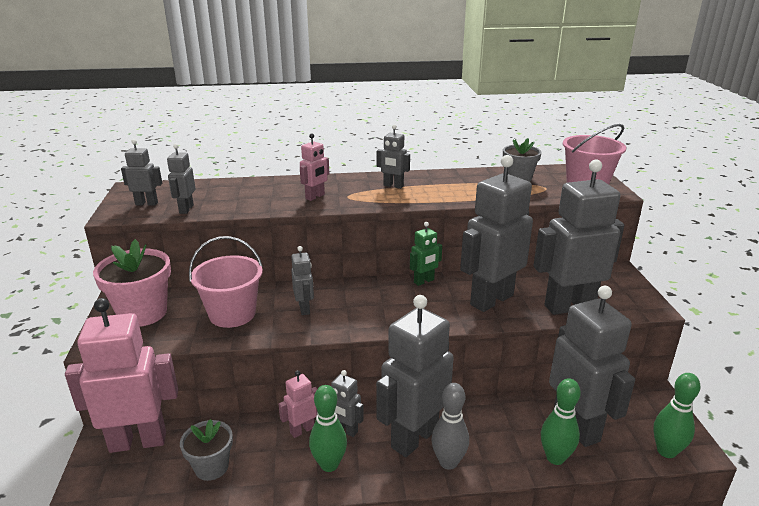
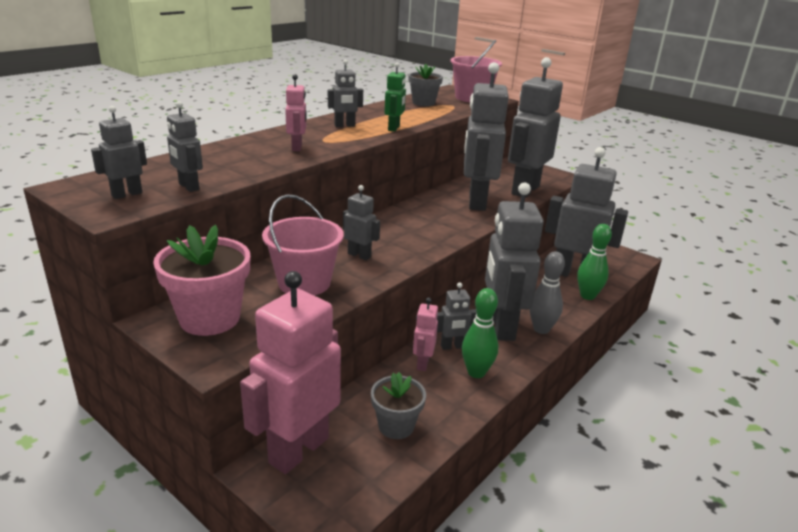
camera: 45 degrees left, 0 degrees up
green robot [410,222,442,286] -> green robot moved to [384,62,406,132]
green bowling pin [653,373,700,458] -> none

